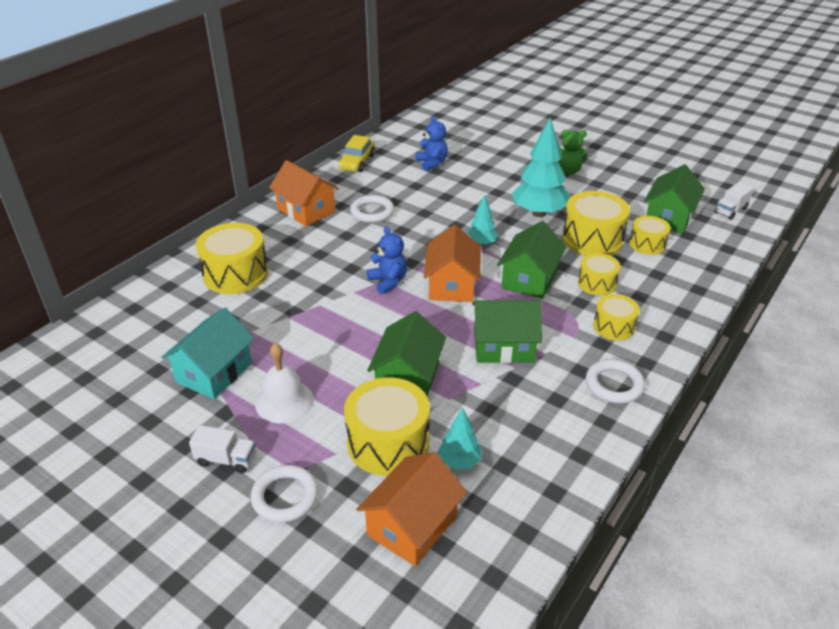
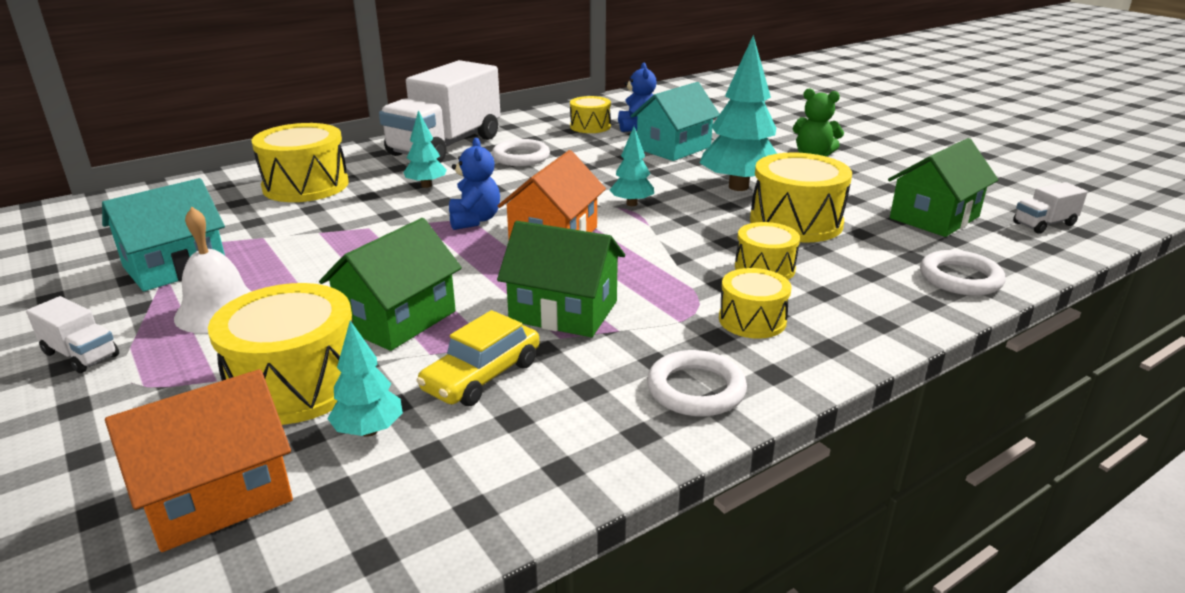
camera: 20 degrees right, 10 degrees down
white ring [251,465,318,523] -> white ring moved to [920,250,1006,296]
orange house [269,160,339,226] -> white truck [379,60,501,163]
yellow car [338,135,375,172] -> yellow car moved to [416,310,539,406]
green house [497,221,567,299] -> none
yellow drum [629,216,671,255] -> yellow drum moved to [570,96,611,133]
none -> turquoise tree [403,110,447,188]
none -> turquoise house [631,82,720,161]

